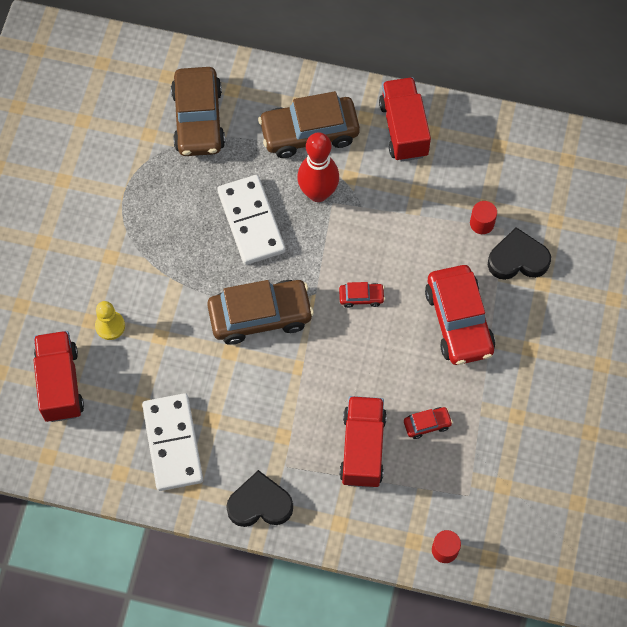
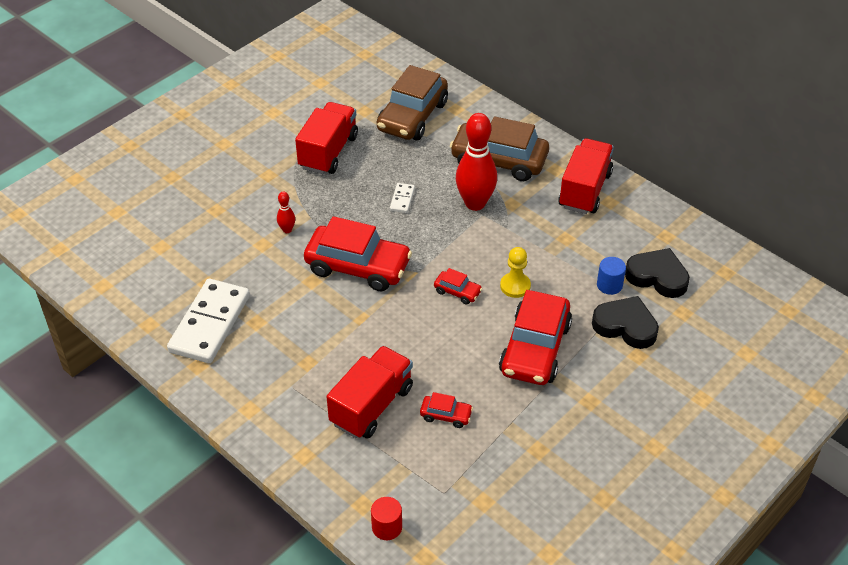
camera: 30 degrees right, 20 degrees down
red truck [34,331,84,422] -> red truck moved to [295,102,358,174]
yellow pawn [95,301,125,340] -> yellow pawn moved to [500,247,531,298]
brown car [207,280,314,345] -> red car [304,216,412,291]
white domino [217,175,285,265] -> white domino [390,183,415,213], size x0.43
black heart [226,470,293,527] -> black heart moved to [625,248,690,298]
red cylinder [470,201,497,234] -> blue cylinder [597,257,626,295]
none -> red bowling pin [277,191,295,233]

